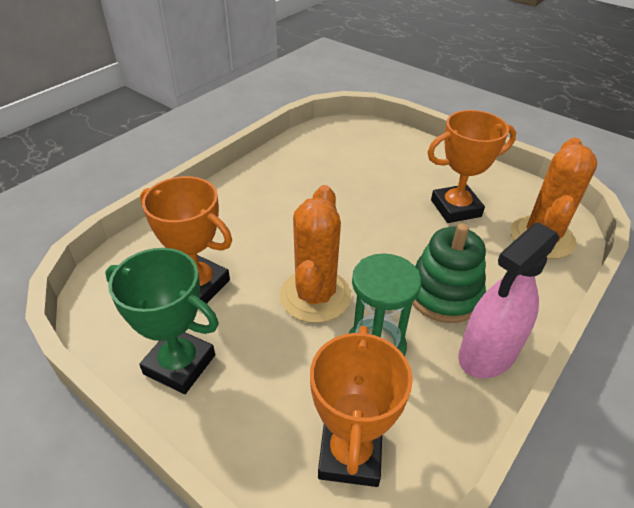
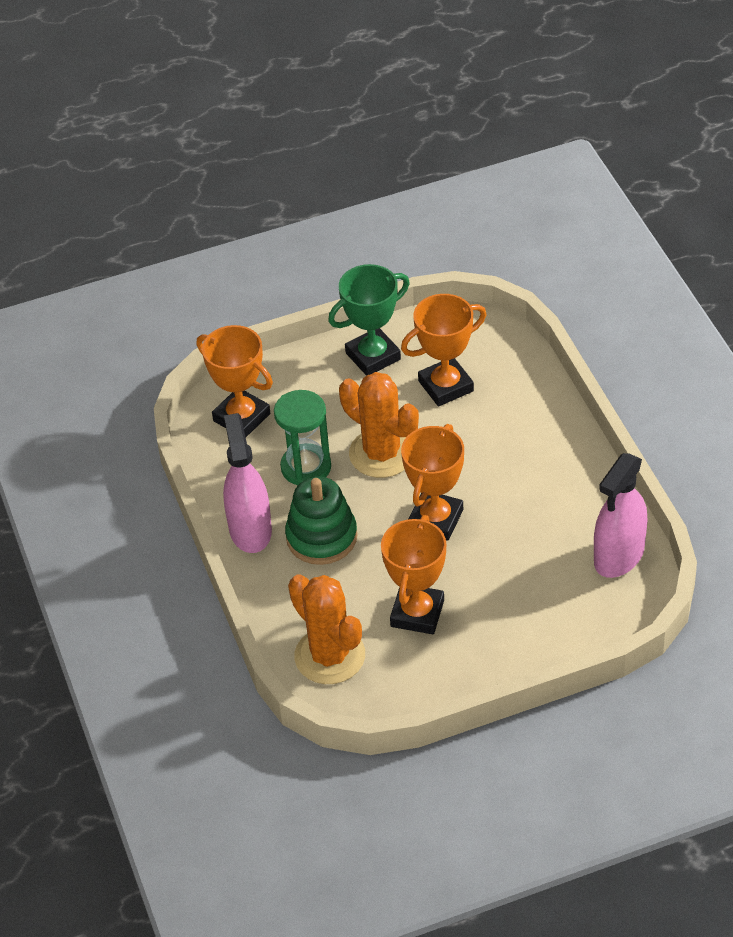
camera: 125 degrees right, 5 degrees up
none -> orange trophy [401,424,464,541]
none -> pink spray bottle [594,453,648,578]

